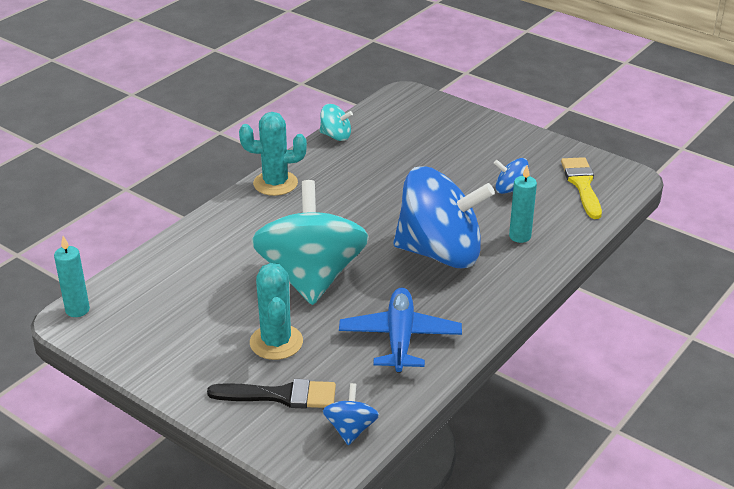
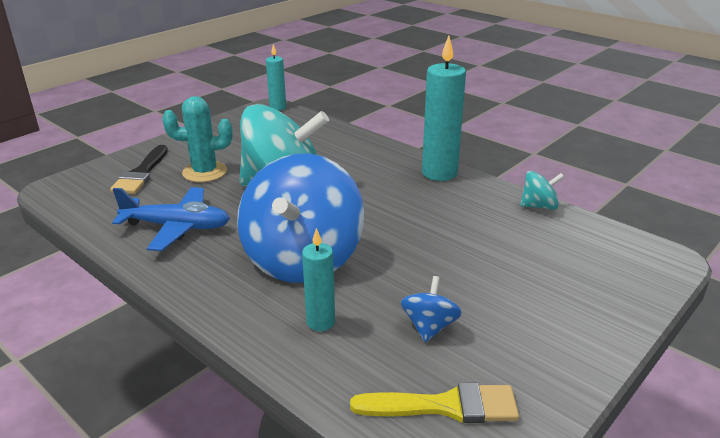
camera: 95 degrees right, 5 degrees down
turquoise cactus [239,112,307,196] -> turquoise candle [422,36,466,181]
turquoise spinning top [320,104,353,141] -> turquoise spinning top turned 120 degrees counterclockwise [520,171,564,210]
blue spinning top [323,383,379,445] -> none

